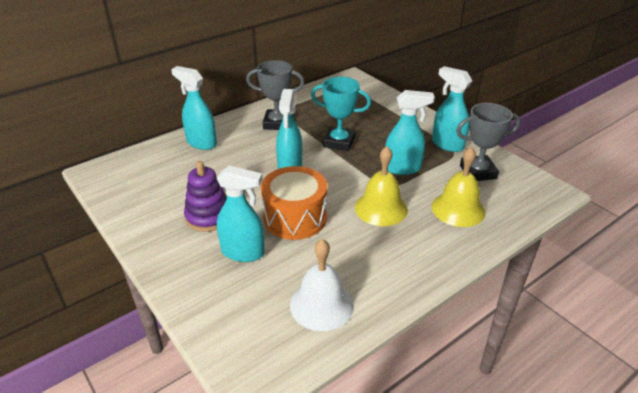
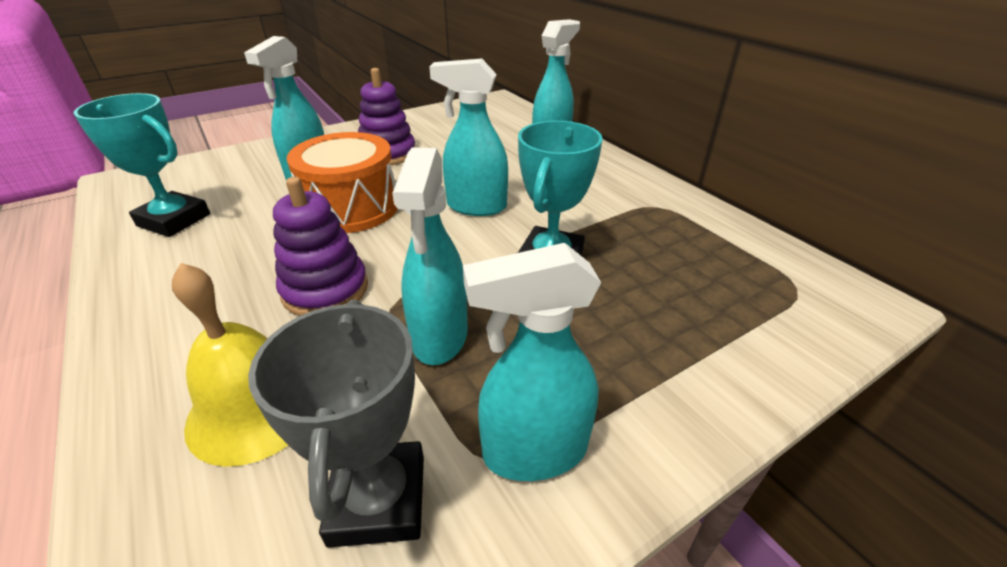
camera: 95 degrees right, 0 degrees up
grey trophy [246,60,305,130] -> none
white bell [290,239,354,331] -> turquoise trophy [74,93,210,237]
yellow bell [355,146,408,226] -> purple stacking toy [273,177,368,316]
turquoise spray bottle [432,66,472,152] -> turquoise spray bottle turned 150 degrees counterclockwise [463,243,601,481]

